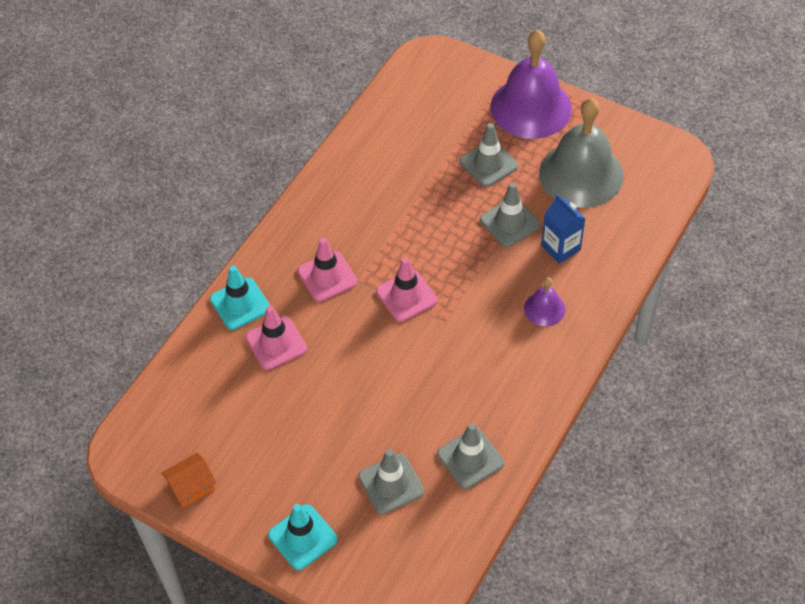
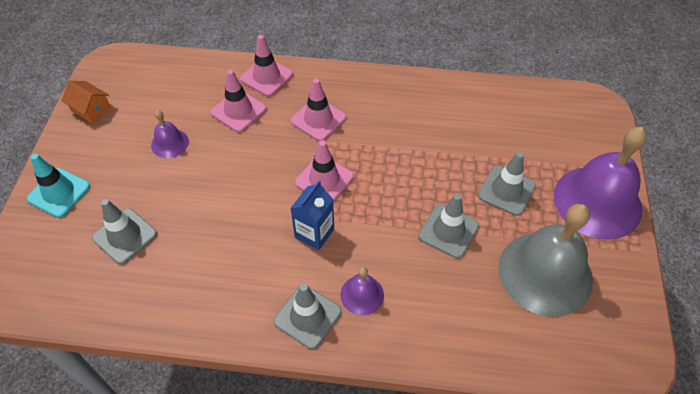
camera: 65 degrees right, 0 degrees up
turquoise traffic cone [210,265,270,330] -> pink traffic cone [240,35,293,96]
grey traffic cone [437,423,504,489] -> grey traffic cone moved to [274,284,341,349]
blue carton [541,194,586,264] -> blue carton moved to [290,180,334,250]
none -> purple bell [151,110,189,158]

